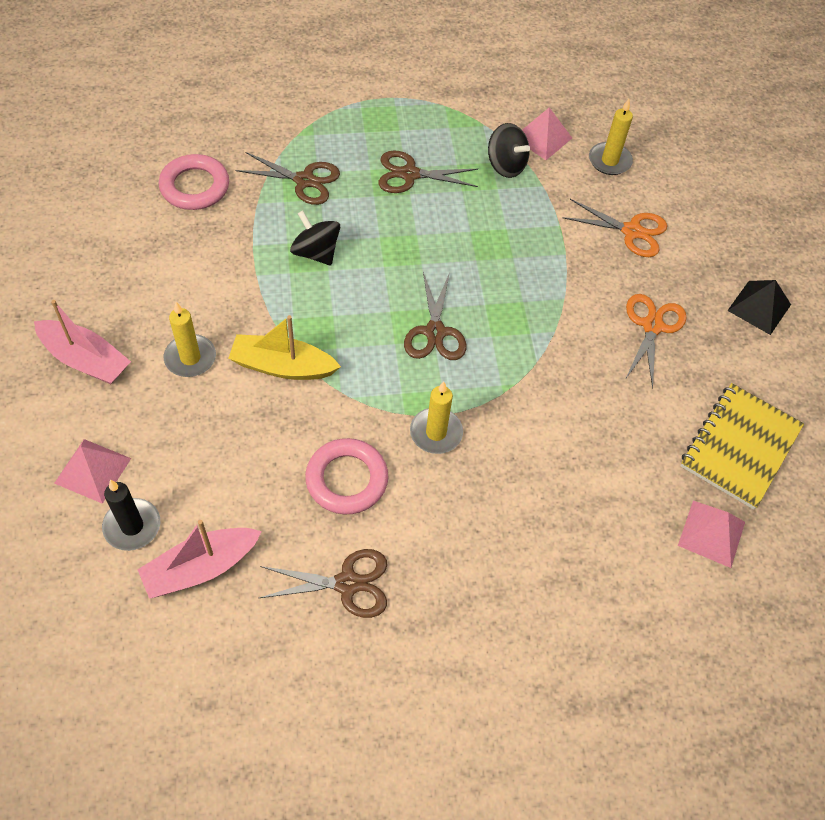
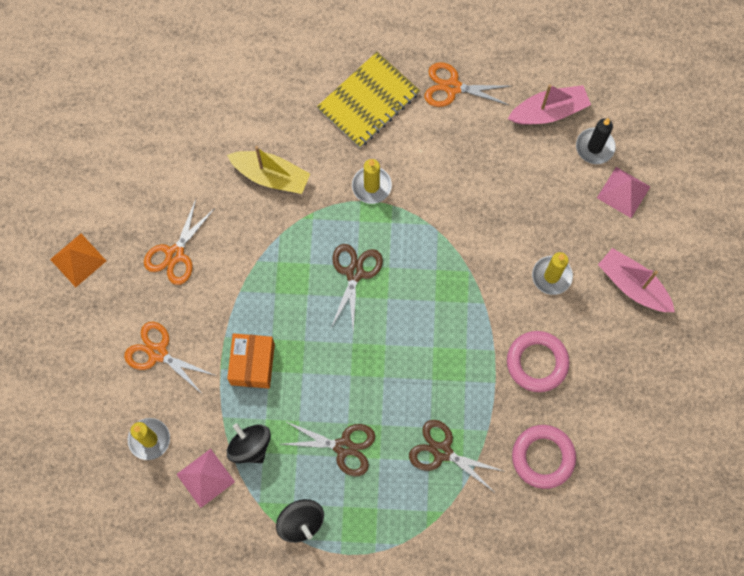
camera: 165 degrees left, 15 degrees up
yellow boat [228,315,341,380] -> yellow boat moved to [227,146,310,194]
brown scissors [259,549,387,618] -> orange scissors [424,62,511,107]
black spinning top [290,210,340,266] -> black spinning top moved to [276,499,324,543]
pink ring [305,438,388,515] -> pink ring moved to [507,331,570,392]
pink pyramid [678,500,745,568] -> none
yellow notebook [680,383,804,510] -> yellow notebook moved to [317,52,420,148]
black pyramid [727,280,791,335] -> orange pyramid [50,234,106,287]
none -> orange box [227,333,275,389]

